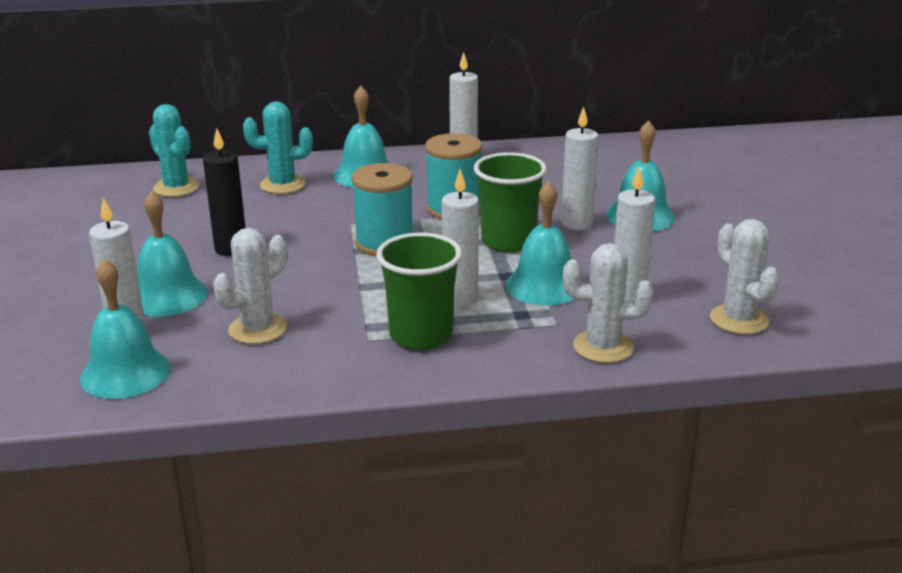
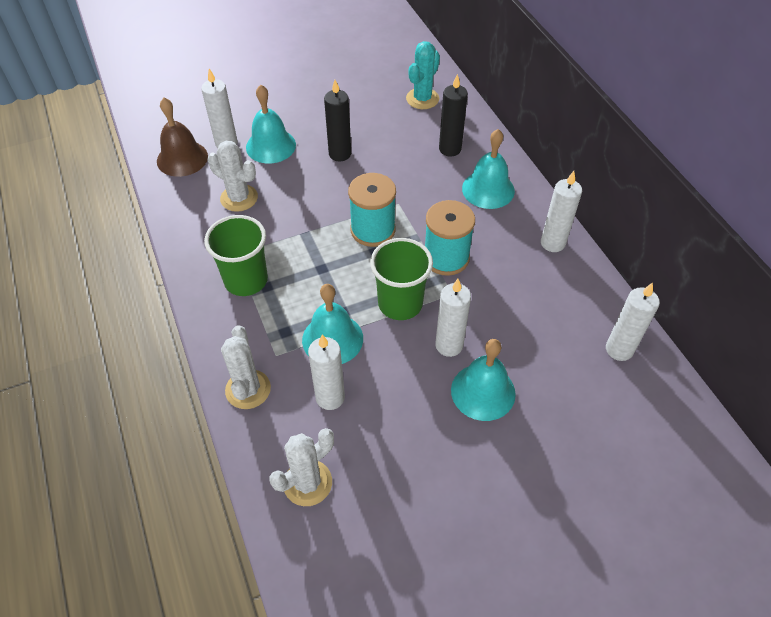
camera: 75 degrees right, 25 degrees up
turquoise bell [80,258,171,399] -> brown bell [157,98,208,177]
turquoise cactus [243,101,313,194] -> black candle [439,74,468,156]
white candle [442,169,479,306] -> white candle moved to [606,283,660,361]

